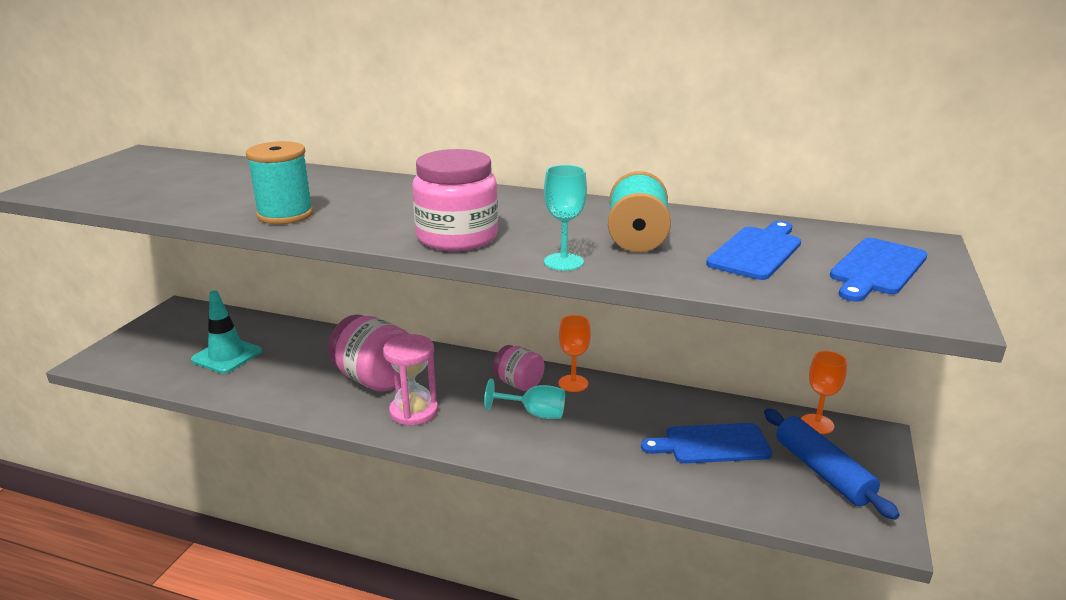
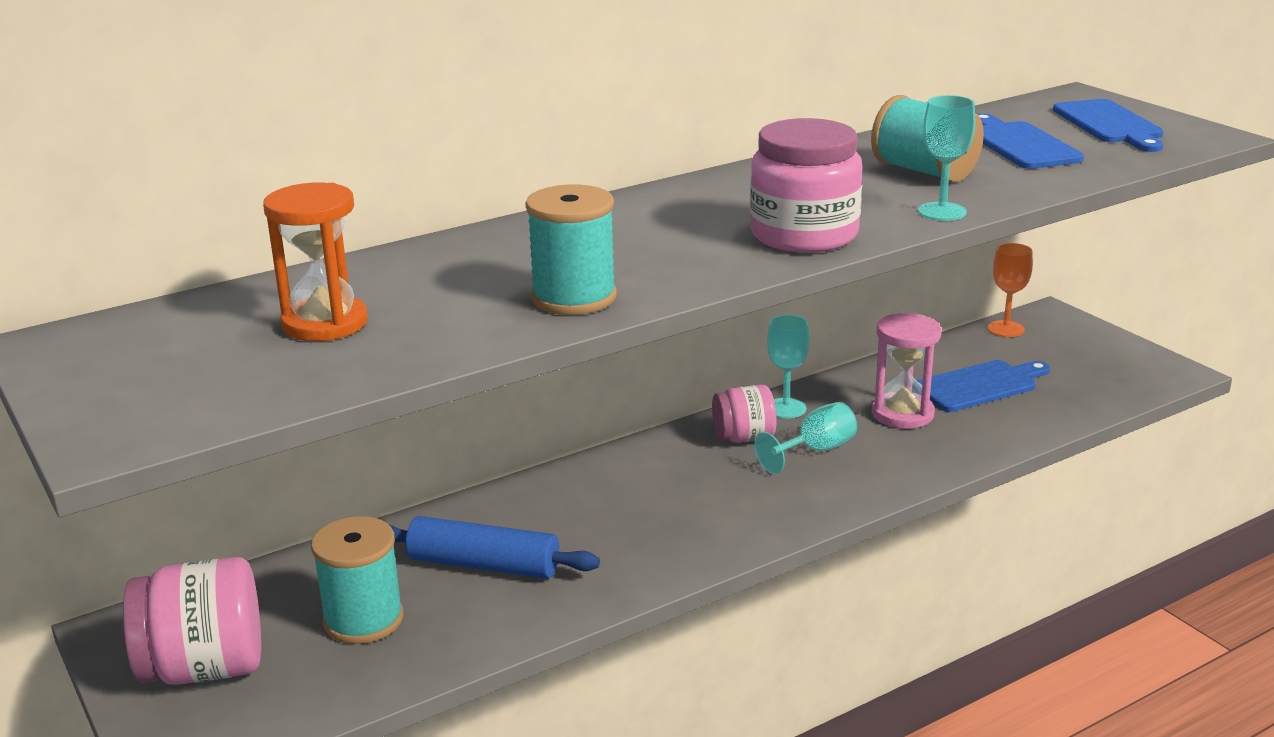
camera: 50 degrees left, 0 degrees up
turquoise traffic cone [191,290,262,374] -> turquoise spool [311,516,404,644]
pink jar [328,314,409,392] -> pink jar moved to [123,557,261,685]
pink hourglass [383,334,438,426] -> pink hourglass moved to [872,313,941,429]
orange goblet [559,315,591,392] -> turquoise goblet [767,315,810,418]
blue cutting board [641,423,772,463] -> blue cutting board turned 150 degrees counterclockwise [917,360,1050,412]
blue rolling pin [764,409,900,520] -> blue rolling pin moved to [390,516,600,579]
none -> orange hourglass [263,182,368,341]

